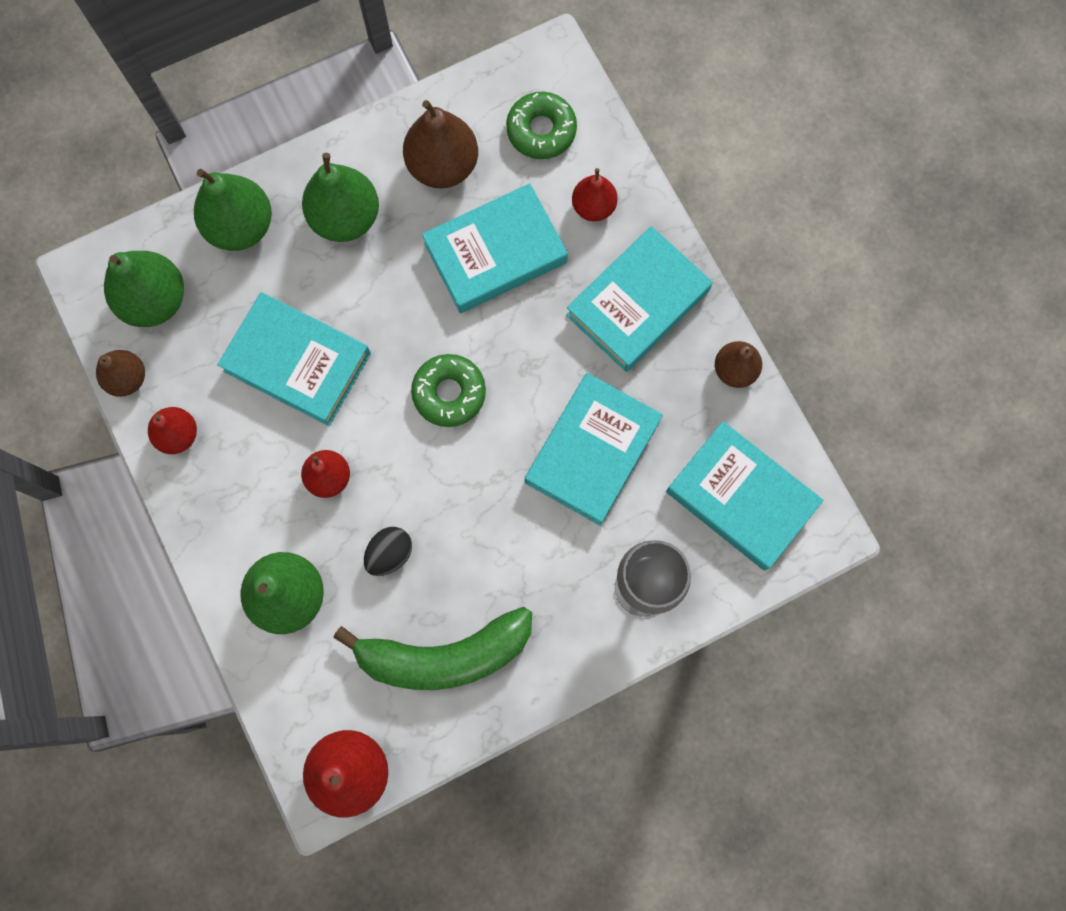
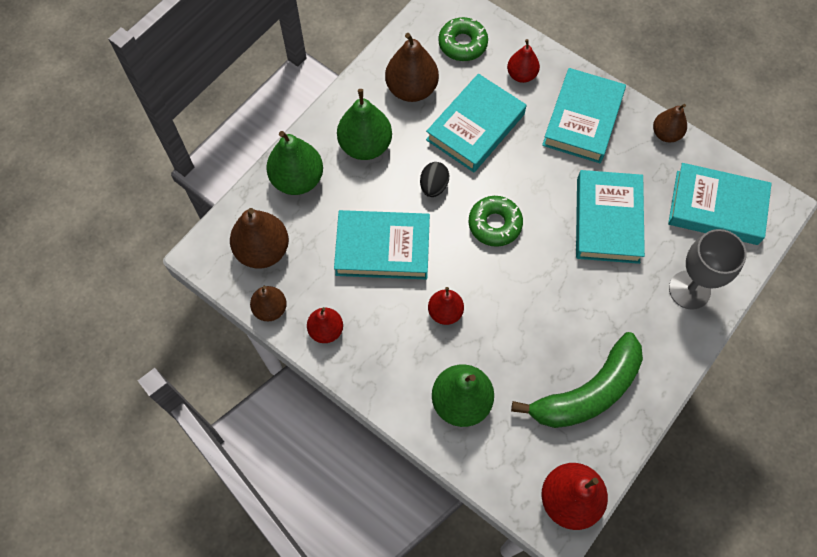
camera: 25 degrees left, 10 degrees down
green pear [104,251,184,327] -> brown pear [230,208,289,269]
black egg [364,527,412,576] -> black egg moved to [420,162,449,197]

